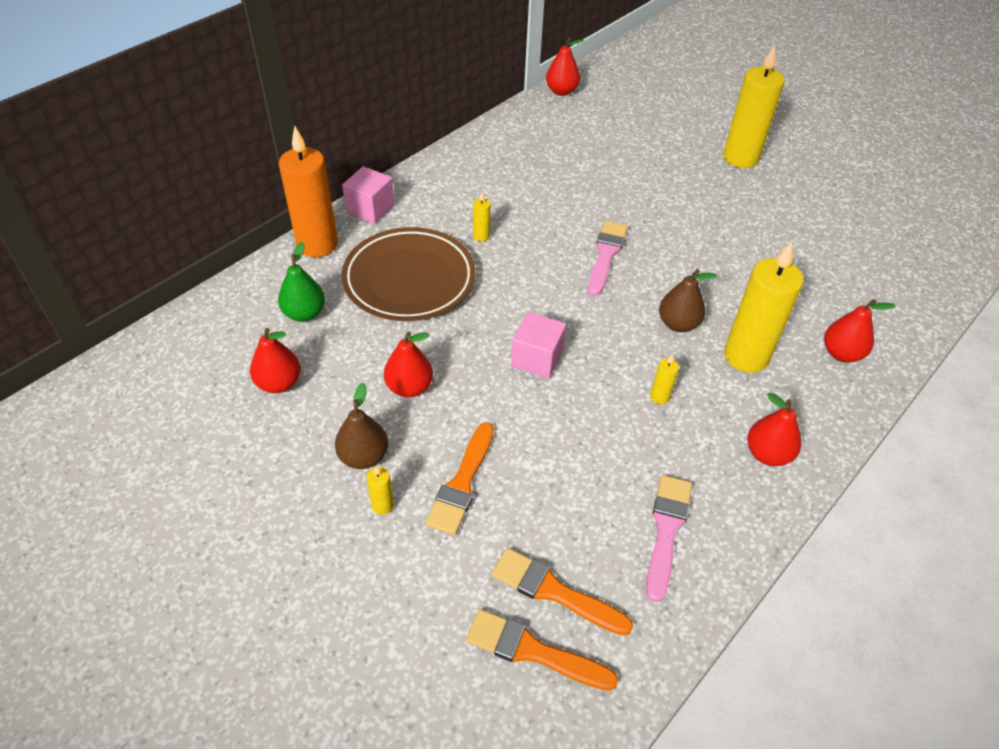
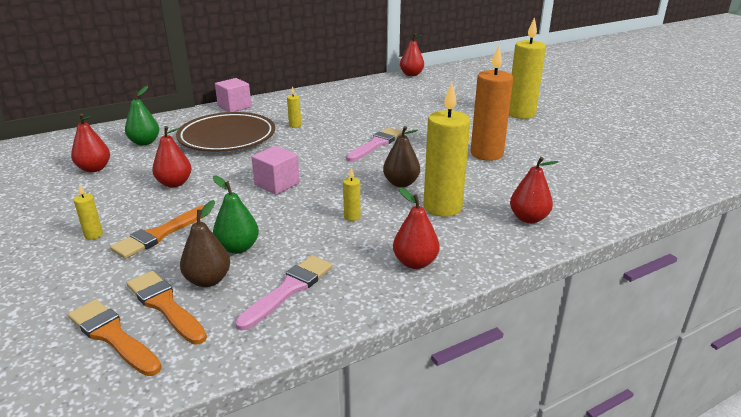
camera: 20 degrees right, 20 degrees down
orange candle [279,126,338,257] -> orange candle moved to [471,45,513,161]
brown pear [335,383,388,469] -> brown pear moved to [180,200,230,287]
none -> green pear [213,175,259,254]

